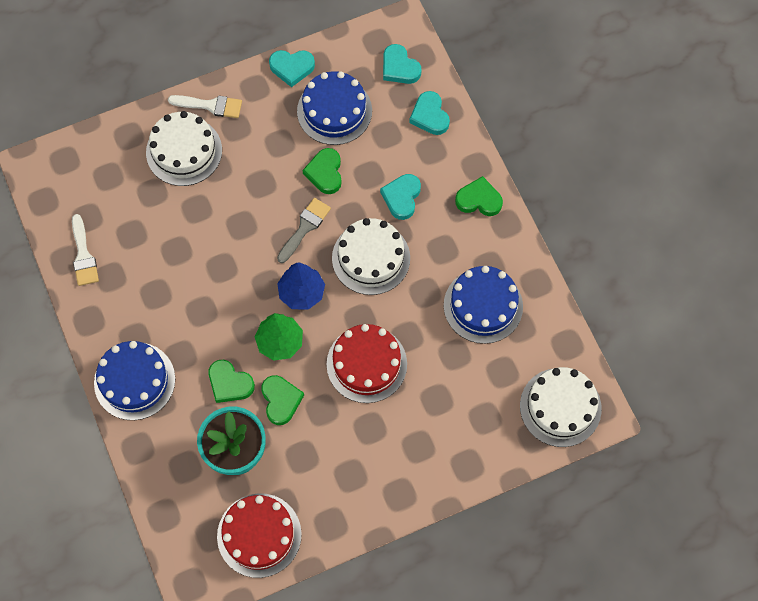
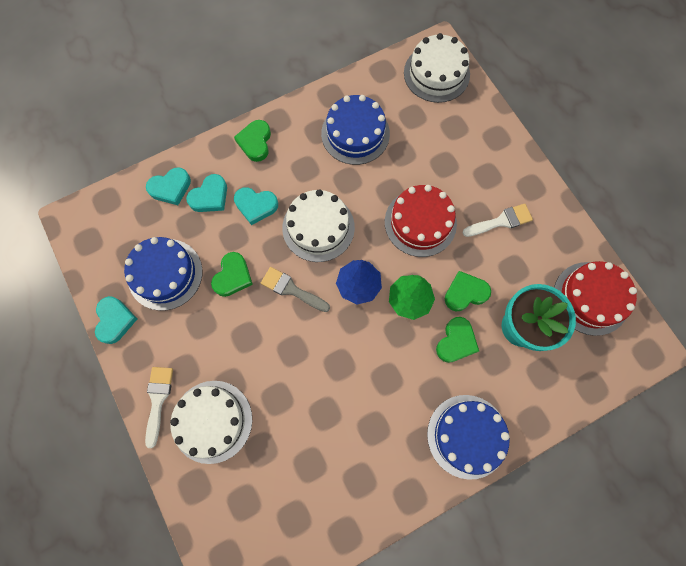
camera: 95 degrees left, 5 degrees up
white brush [72,214,99,286] -> white brush moved to [462,204,533,237]
green heart [302,148,342,194] -> green heart turned 60 degrees counterclockwise [211,252,253,297]
turquoise heart [383,44,421,84] -> turquoise heart moved to [186,174,227,212]

